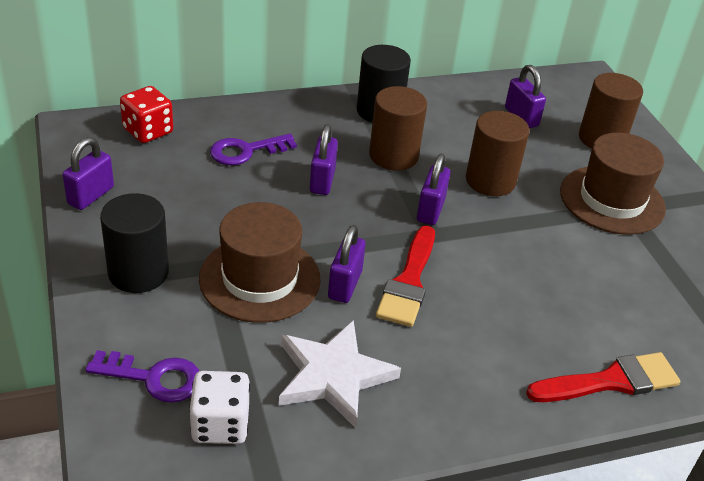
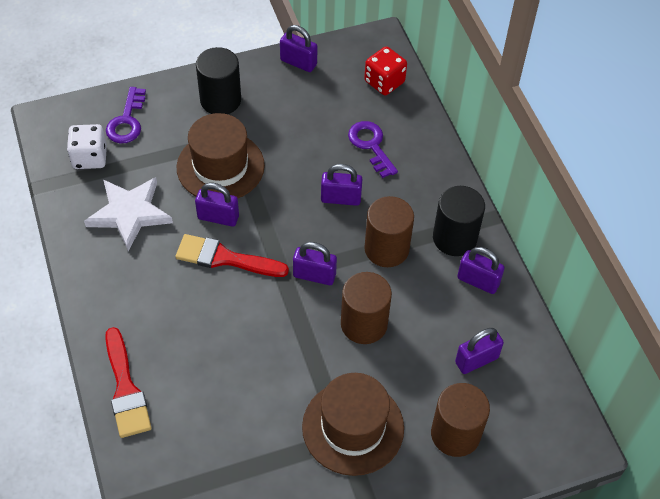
camera: 90 degrees right, 15 degrees up
none -> purple padlock [457,247,504,294]

